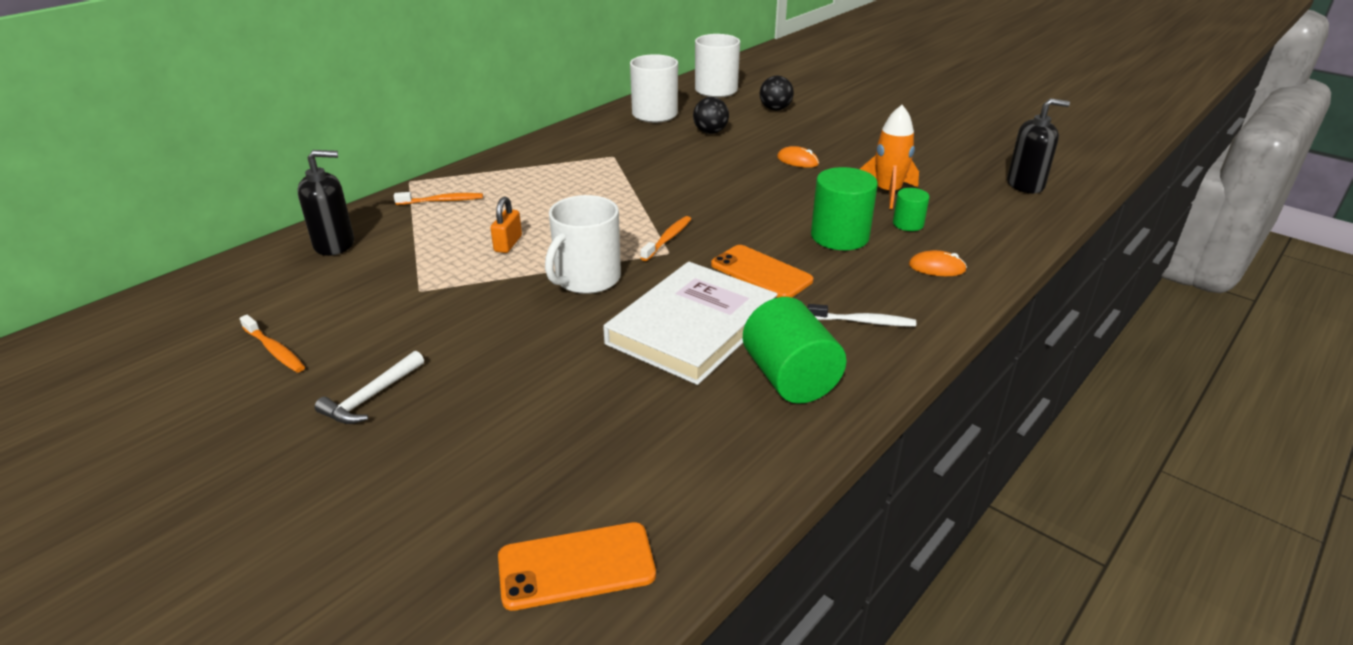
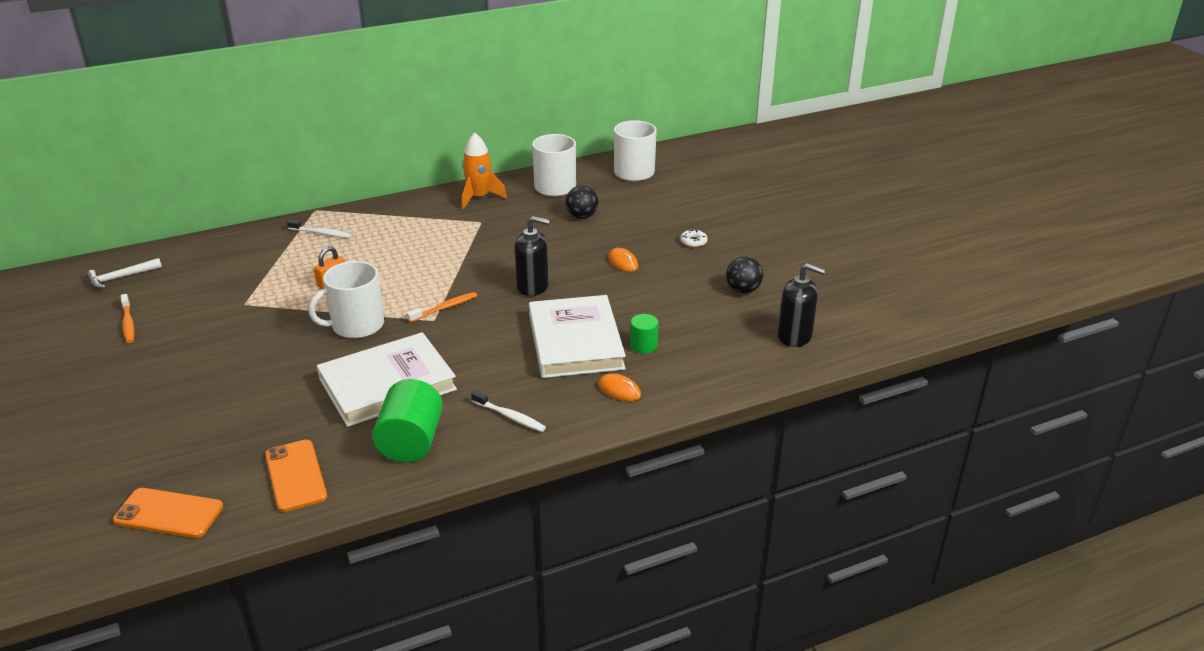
camera: 25 degrees right, 0 degrees up
black soap dispenser [297,150,354,256] -> black soap dispenser moved to [515,216,550,296]
white hammer [315,351,424,424] -> white hammer moved to [86,258,162,289]
orange toothbrush [394,192,483,205] -> white toothbrush [287,220,352,238]
orange phone [711,245,813,298] -> orange phone moved to [265,440,327,512]
black ball [760,76,794,111] -> black ball moved to [726,257,763,293]
green cylinder [811,167,878,250] -> white book [529,295,626,378]
orange rocket [860,105,919,209] -> orange rocket moved to [462,133,507,209]
none -> white donut [680,229,708,247]

